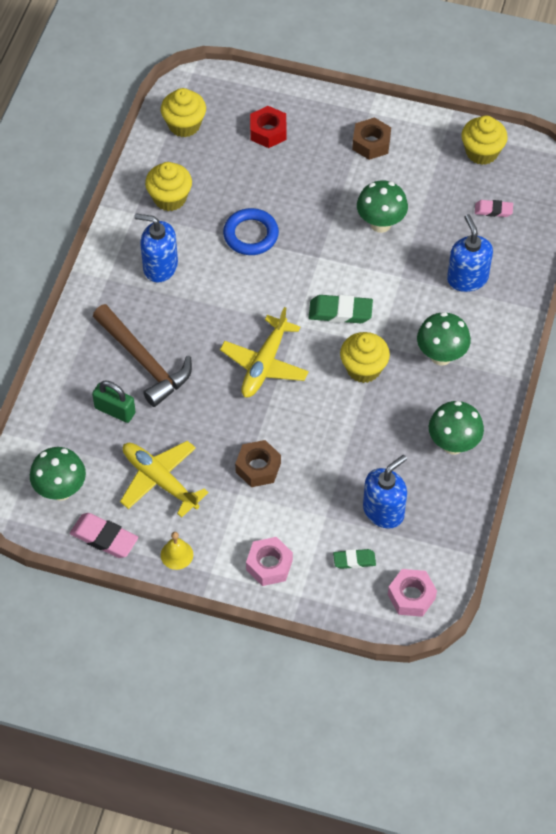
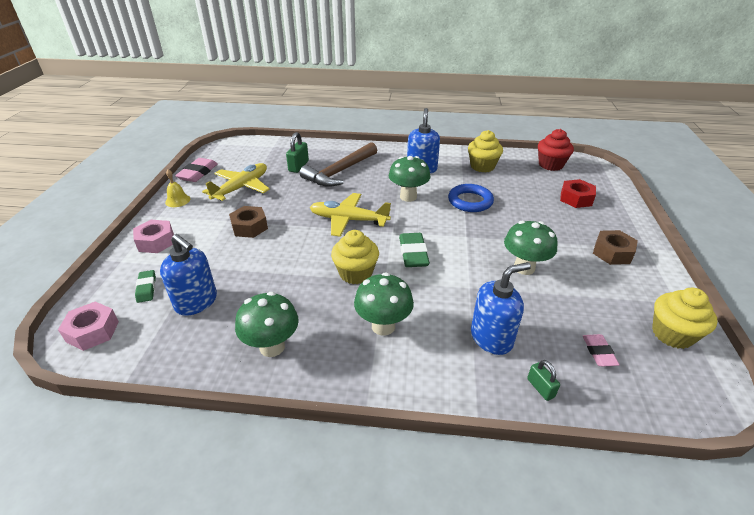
camera: 80 degrees right, 20 degrees down
green mushroom [30,447,86,501] -> green mushroom moved to [389,156,431,202]
yellow cupcake [161,88,206,137] -> red cupcake [538,129,574,171]
none -> green padlock [527,360,560,401]

